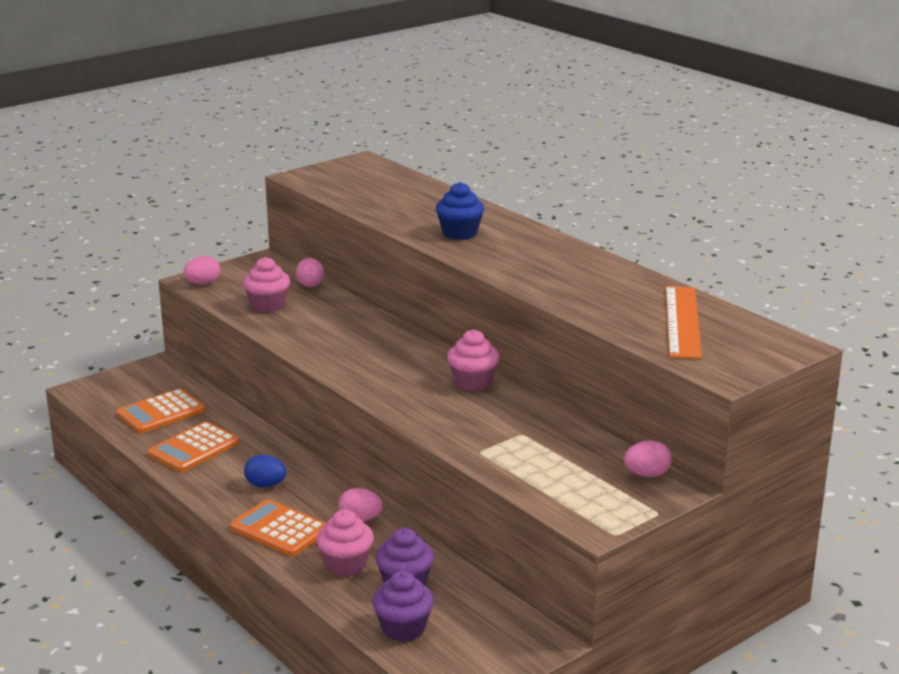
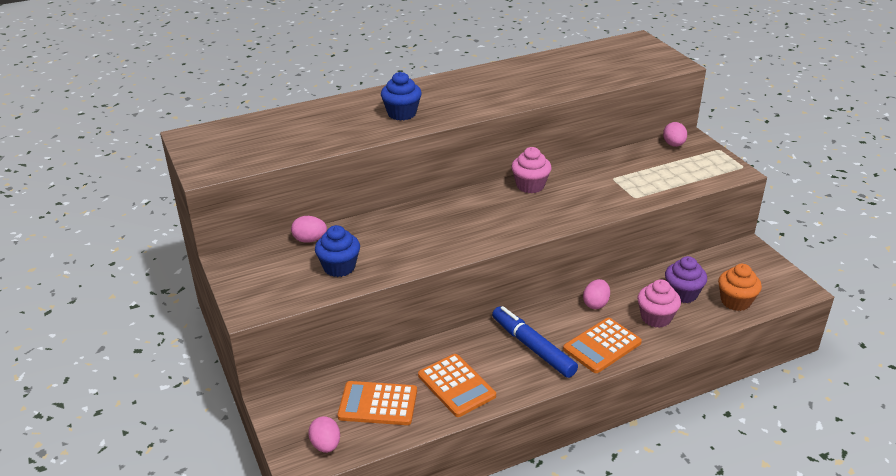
camera: 75 degrees left, 10 degrees up
orange calculator [117,389,205,433] -> orange calculator turned 120 degrees clockwise [337,381,417,425]
pink egg [183,256,220,285] -> pink egg moved to [308,416,340,453]
pink cupcake [243,257,290,313] -> blue cupcake [315,225,360,277]
blue egg [244,455,287,487] -> blue marker [492,306,578,378]
purple cupcake [372,570,434,642] -> orange cupcake [718,264,762,311]
orange ruler [666,286,702,359] -> none

